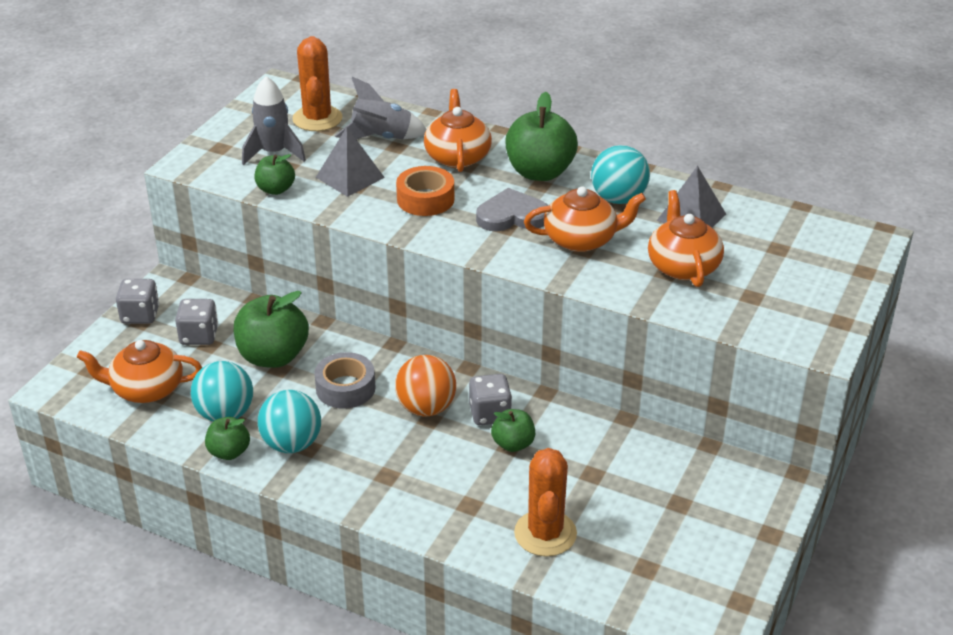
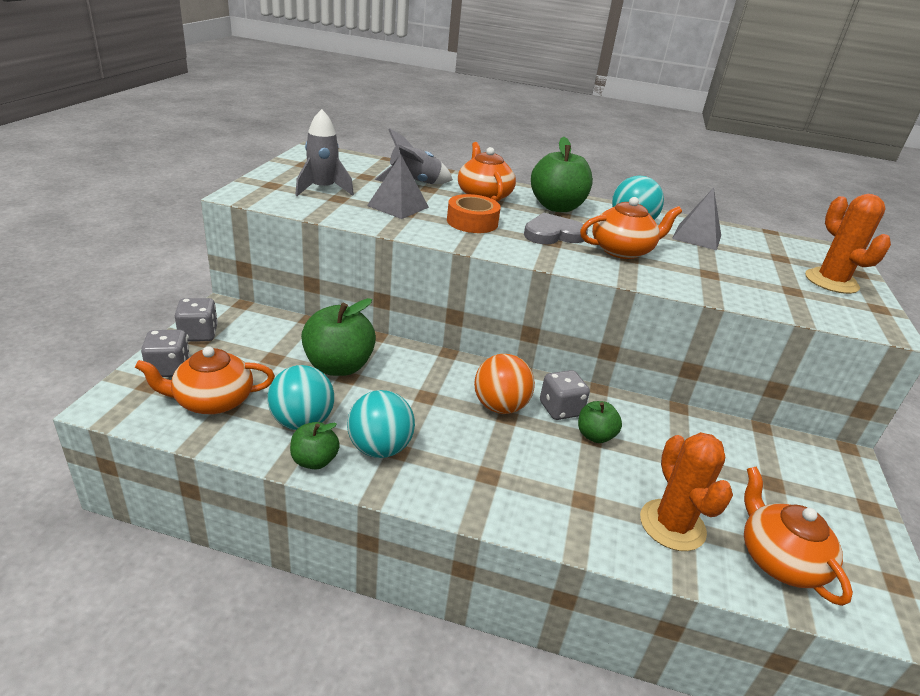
camera: 15 degrees left, 5 degrees down
grey dice [175,299,218,345] -> grey dice moved to [141,330,190,377]
green apple [255,154,295,195] -> none
orange cactus [292,36,342,131] -> orange cactus moved to [805,194,891,294]
grey tape [314,352,376,409] -> none
orange teapot [648,190,724,287] -> orange teapot moved to [744,467,853,606]

